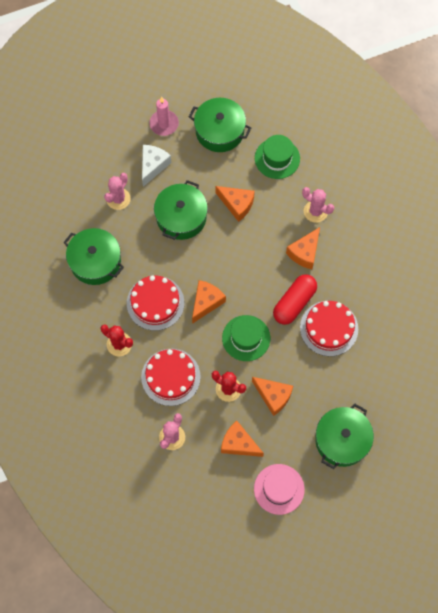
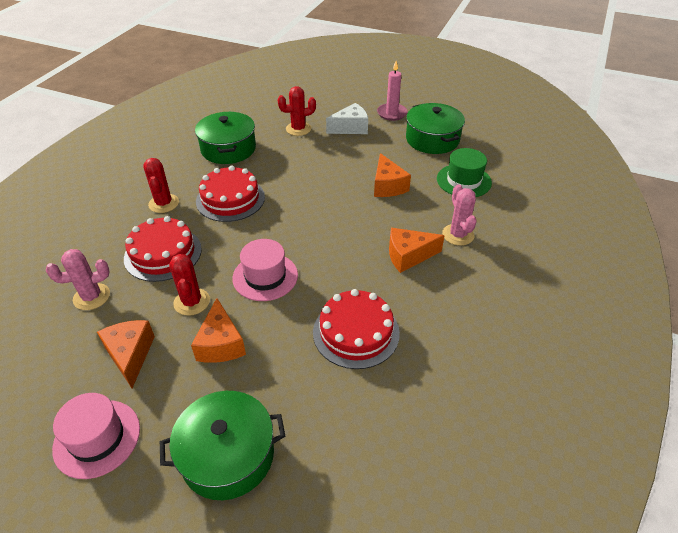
camera: 45 degrees right, 25 degrees down
pink cactus [104,173,131,210] -> red cactus [277,86,316,136]
green pot [154,180,208,240] -> none
orange cheese [192,280,226,324] -> none
green hat [222,315,270,361] -> pink hat [232,239,298,301]
red capsule [273,274,317,325] -> none

